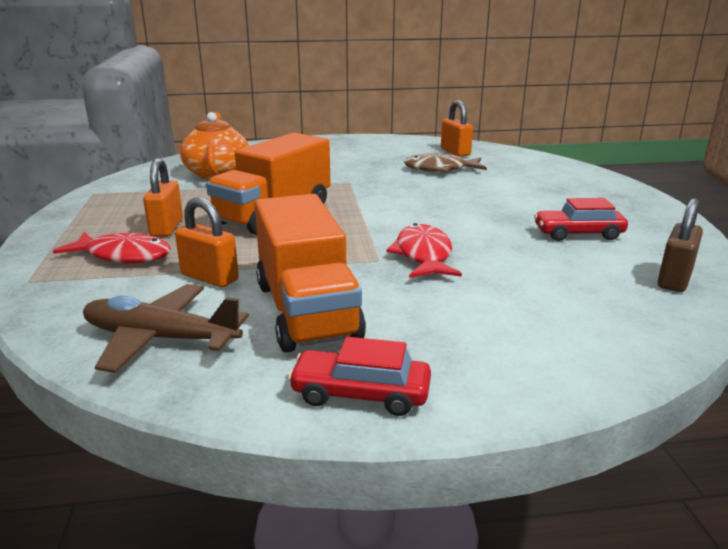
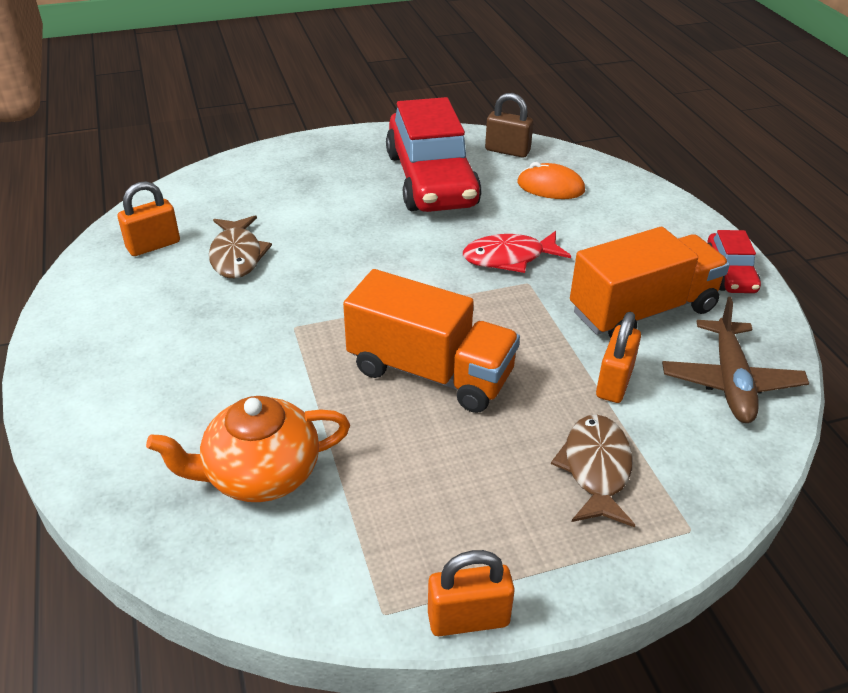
camera: 100 degrees left, 15 degrees up
red fish [53,232,171,263] -> brown fish [551,415,635,527]
orange padlock [143,158,183,237] -> orange padlock moved to [428,550,514,636]
red car [534,198,628,241] -> red car [386,97,482,212], size x2.14
none -> orange mouse [517,162,585,199]

